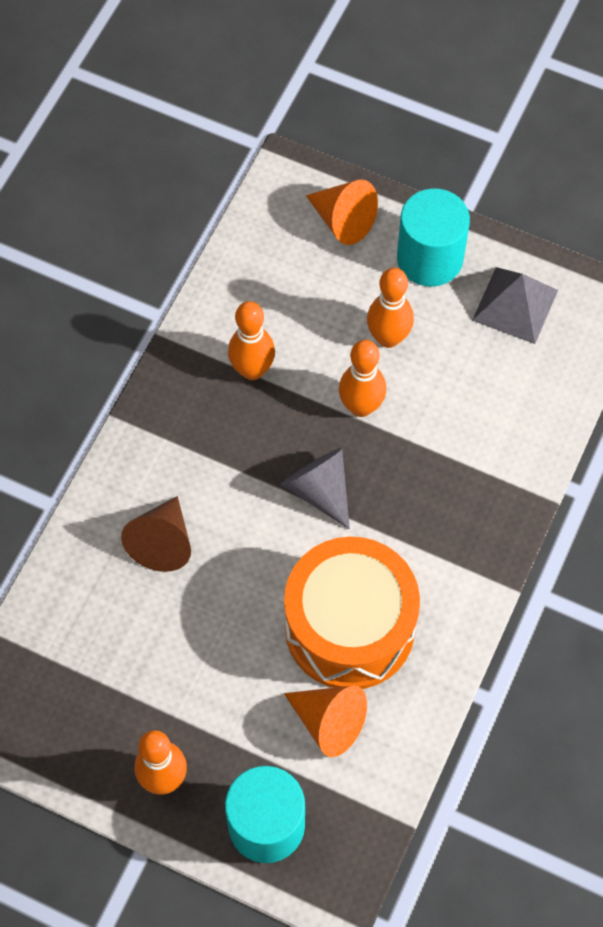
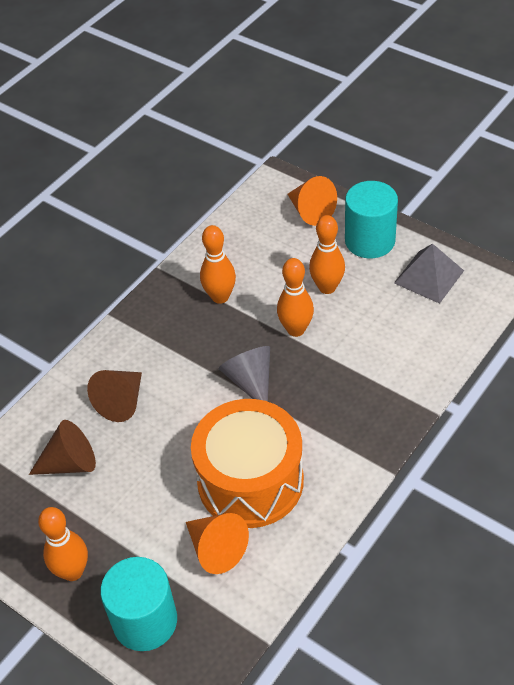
camera: 15 degrees right, 15 degrees down
none -> brown cone [29,420,96,475]

